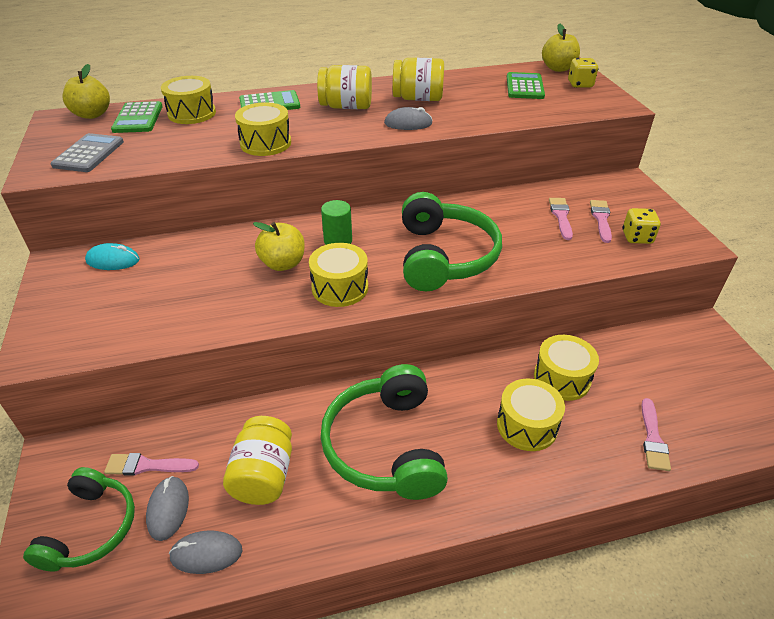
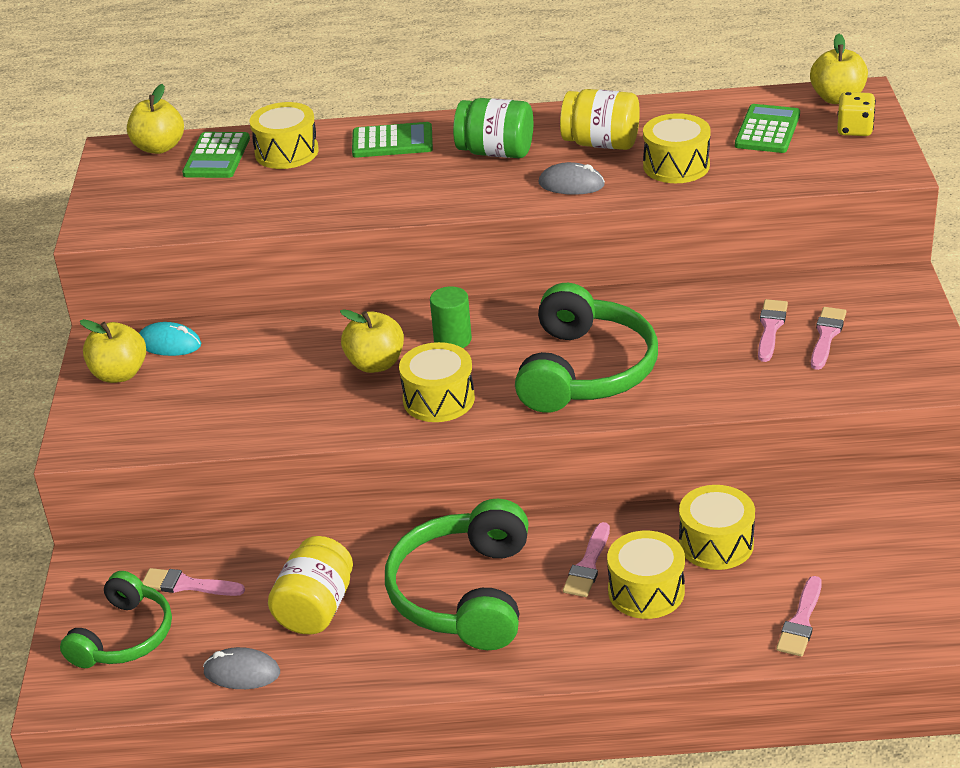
camera: 15 degrees right, 5 degrees down
grey calculator [51,133,124,172] -> none
grey mouse [146,476,189,541] -> none
yellow drum [235,102,291,156] -> yellow drum moved to [643,113,711,183]
yellow jar [317,65,372,109] -> green jar [453,98,533,158]
yellow dice [623,208,661,244] -> none
none -> yellow apple [80,319,146,383]
none -> pink brush [563,522,610,597]

